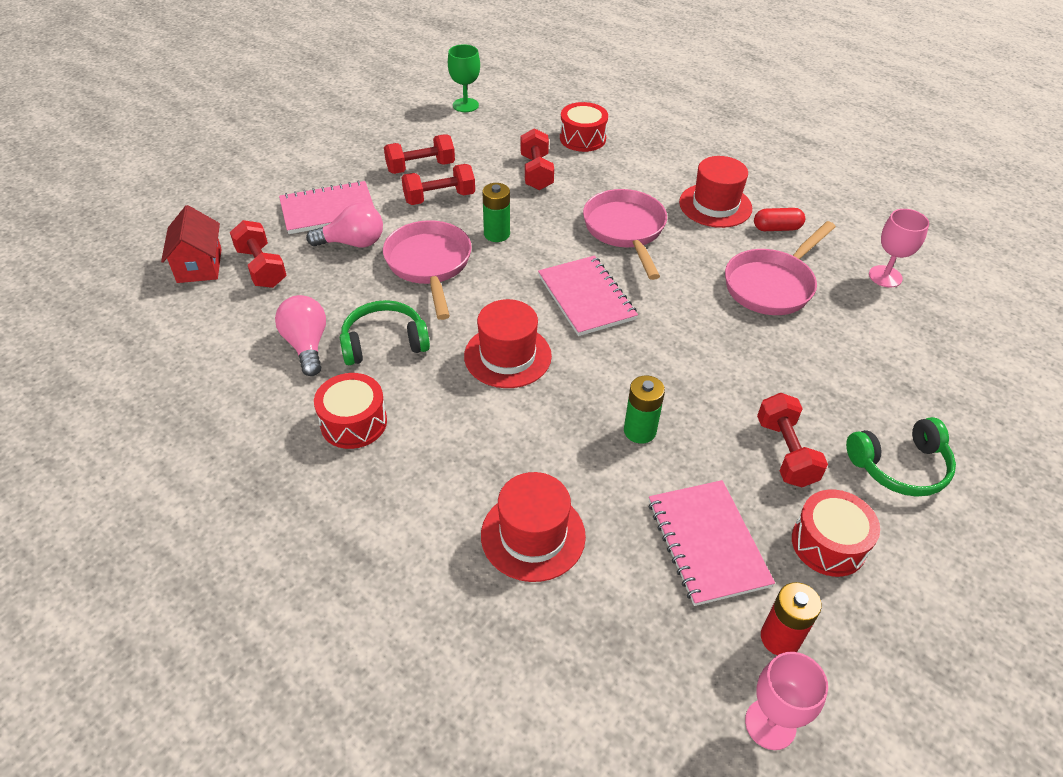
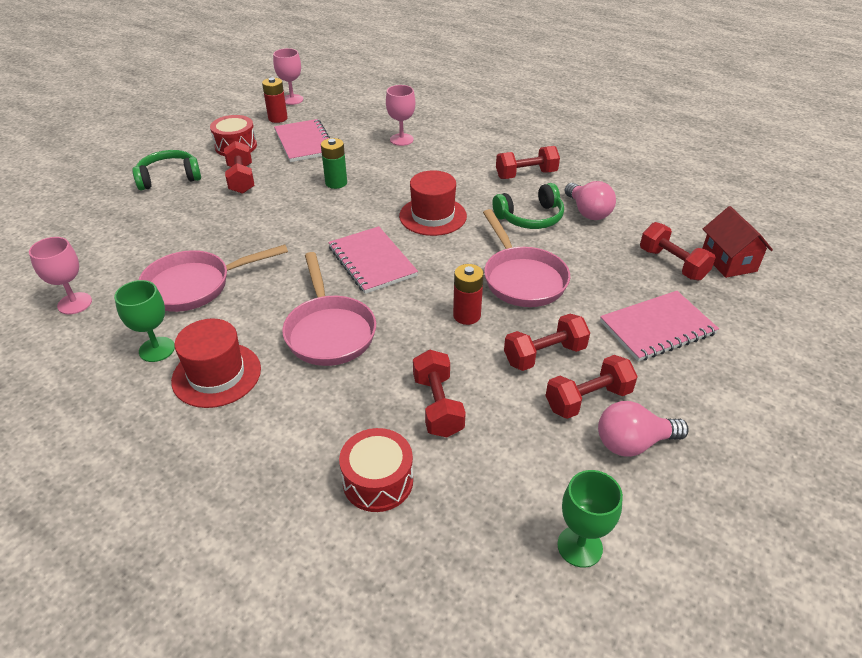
camera: 175 degrees right, 5 degrees down
pink light bulb [306,203,383,247] -> pink light bulb moved to [598,401,689,457]
red drum [314,373,387,449] -> red dumbbell [496,146,560,179]
red hat [481,472,586,582] -> pink goblet [386,85,415,146]
green battery [482,183,510,242] -> red battery [453,264,484,325]
pink pan [725,221,836,315] -> pink pan turned 150 degrees counterclockwise [139,245,288,312]
red capsule [754,208,805,231] -> green goblet [114,280,175,362]

